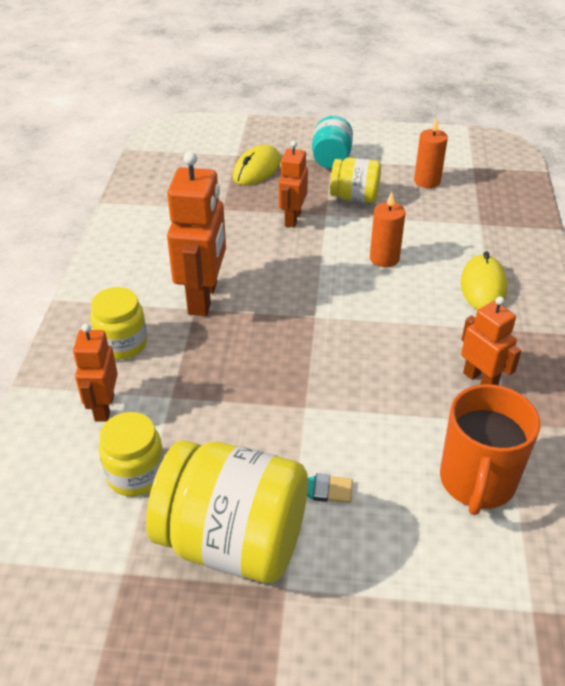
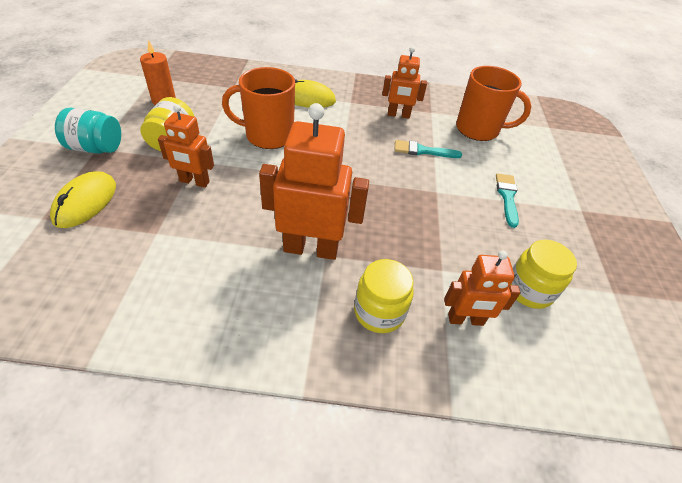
camera: 95 degrees left, 5 degrees up
yellow jar [146,440,308,583] -> none
yellow mouse [233,145,281,185] -> yellow mouse turned 75 degrees clockwise [50,171,116,228]
orange candle [370,192,405,267] -> orange mug [222,67,295,149]
orange robot [461,296,521,385] -> orange robot turned 135 degrees counterclockwise [382,47,427,119]
none -> turquoise brush [395,140,462,158]

